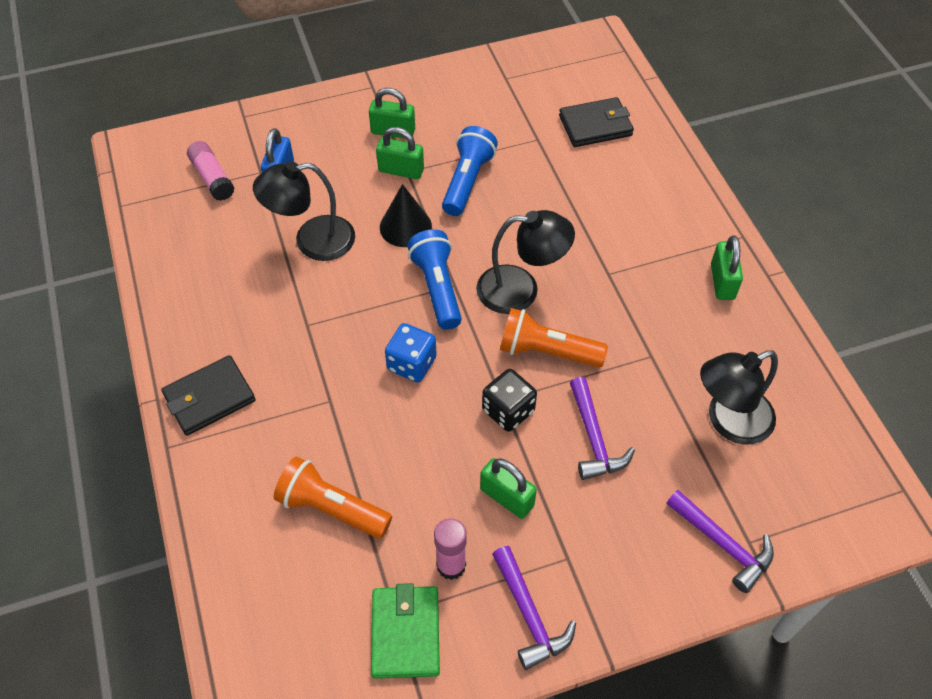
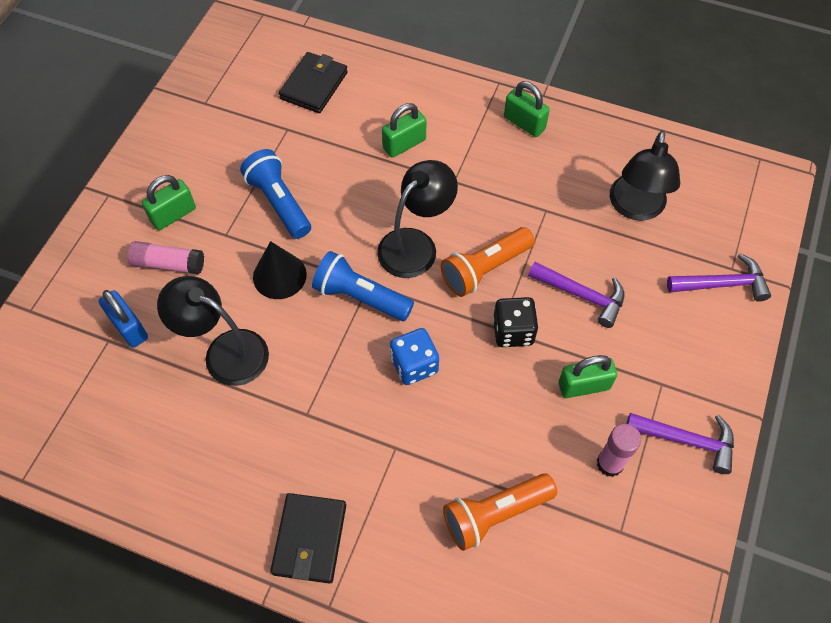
camera: 50 degrees left, 5 degrees up
pink glue stick [187,141,235,201] -> pink glue stick moved to [128,241,204,275]
black lamp [253,161,355,261] -> black lamp turned 90 degrees clockwise [157,276,269,386]
green wallet [371,583,440,679] -> none
green padlock [376,127,424,179] -> green padlock moved to [382,103,426,158]

